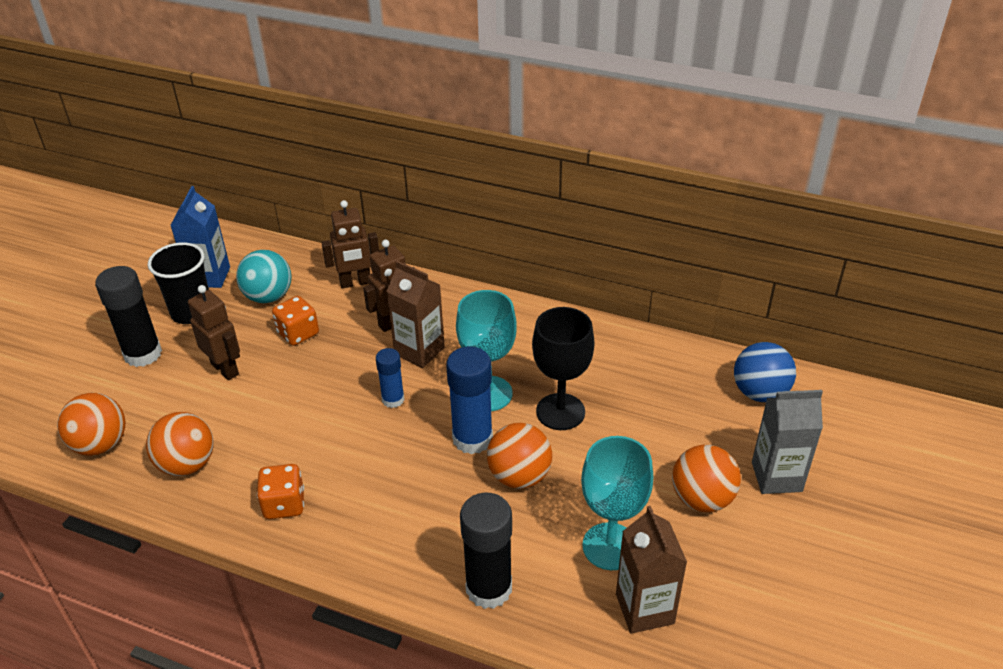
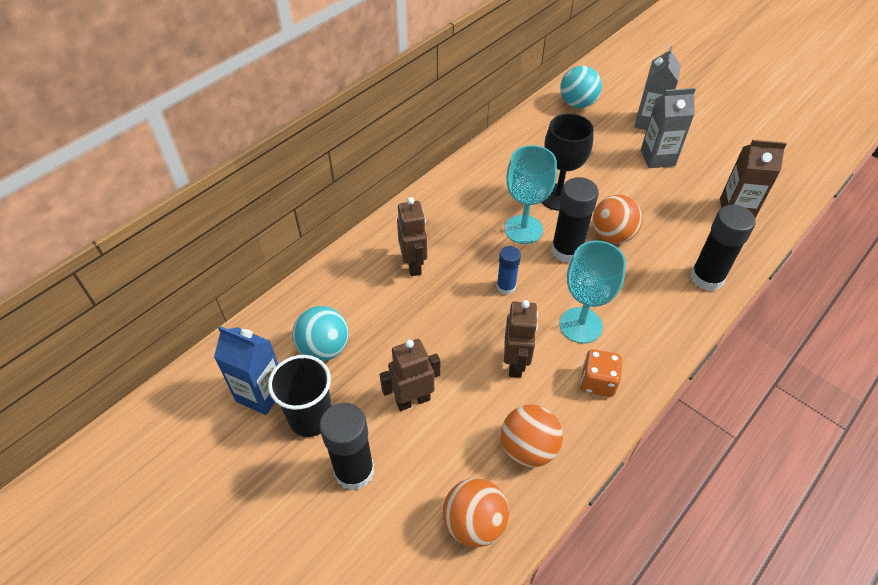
camera: 70 degrees left, 10 degrees up
orange dice [272,296,319,346] -> none
brown robot [322,200,379,289] -> brown robot moved to [504,300,538,378]
brown carton [386,261,445,368] -> none
blue glue stick [446,347,493,454] -> black glue stick [551,177,599,263]
turquoise goblet [581,436,653,570] -> turquoise goblet moved to [560,241,626,344]
orange ball [672,445,741,512] -> grey carton [641,88,696,168]
blue ball [734,342,796,402] -> turquoise ball [560,66,602,108]

